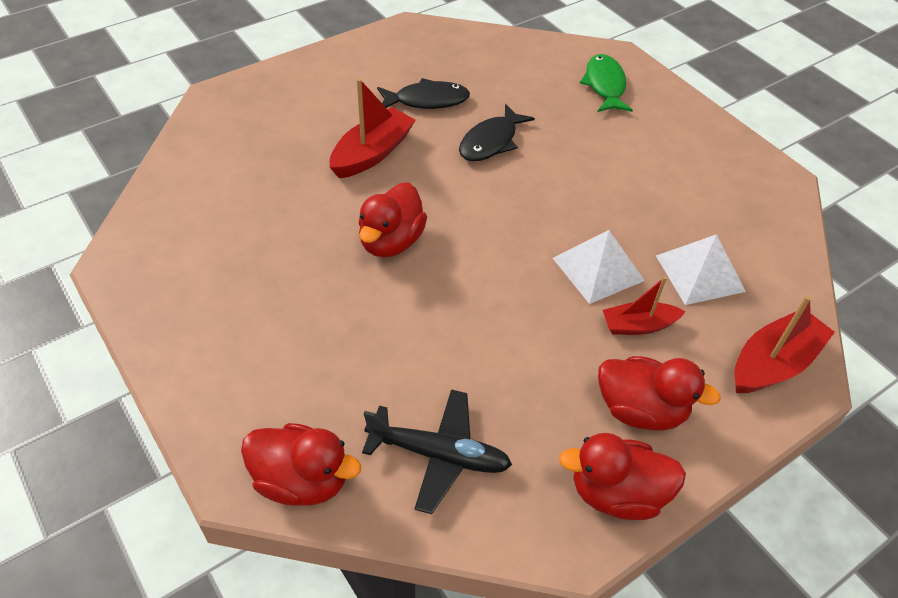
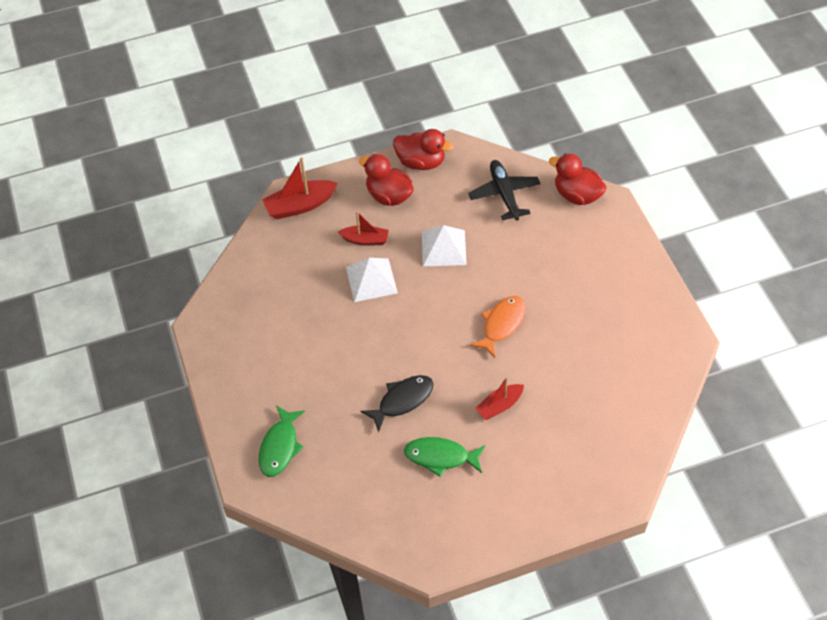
camera: 160 degrees left, 5 degrees up
red boat [330,78,416,178] -> red boat [475,377,524,420], size x0.65
red duck [359,182,427,258] -> orange fish [470,296,525,358]
black plane [362,389,512,514] -> black plane turned 45 degrees clockwise [468,160,540,221]
black fish [377,78,470,109] -> green fish [404,437,485,477]
white pyramid [656,234,746,305] -> white pyramid moved to [422,225,467,266]

